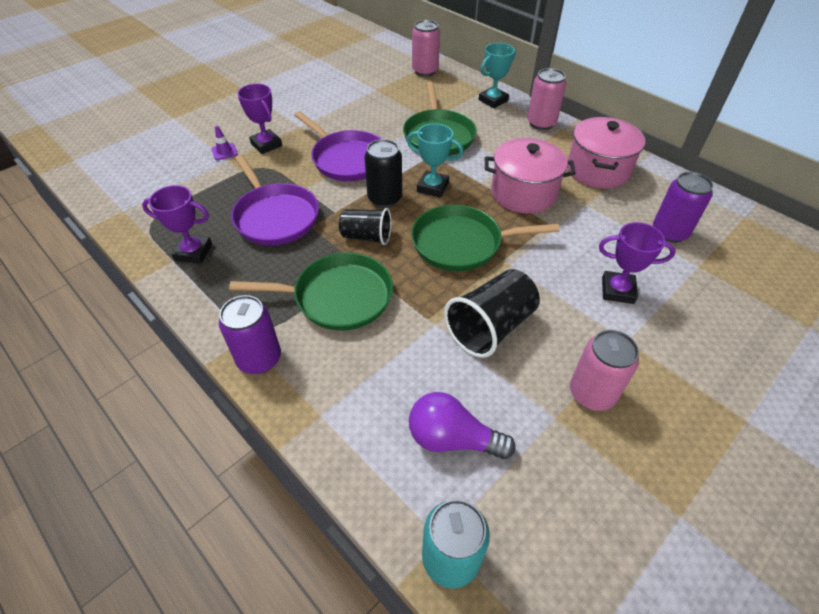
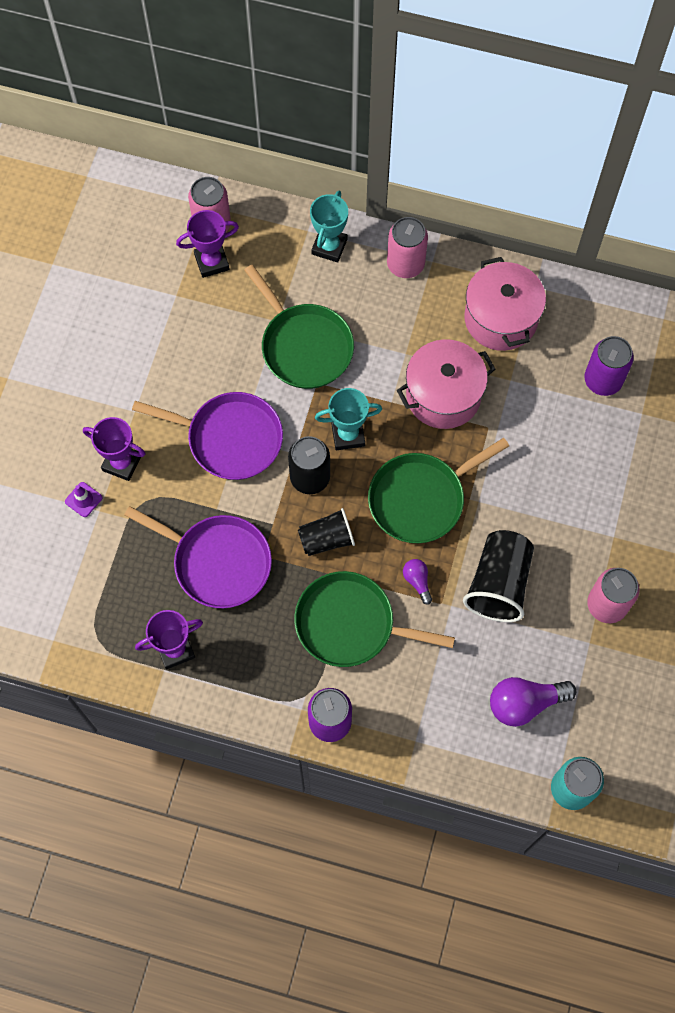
camera: 30 degrees left, 20 degrees up
green pan [229,252,393,331] -> green pan turned 135 degrees counterclockwise [294,571,455,667]
purple trophy [599,222,676,304] -> purple trophy moved to [176,210,239,278]
none -> purple light bulb [403,559,432,604]

